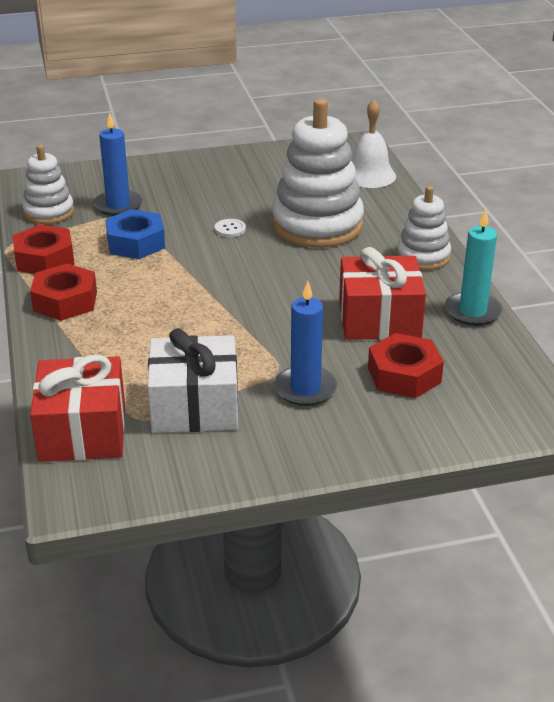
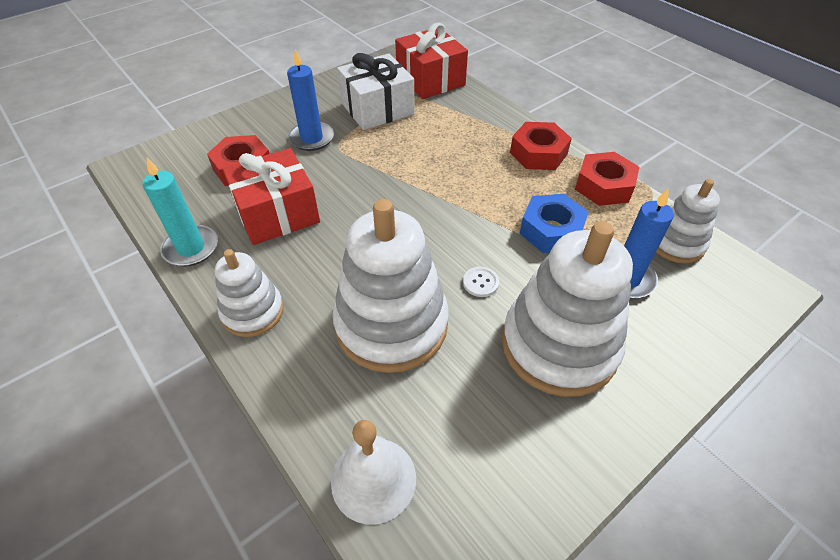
camera: 155 degrees right, 15 degrees up
none -> white stacking toy [502,221,633,397]

